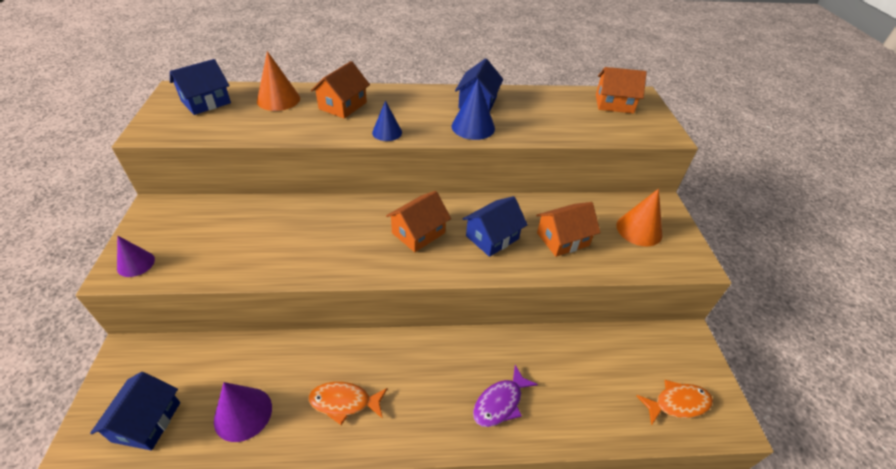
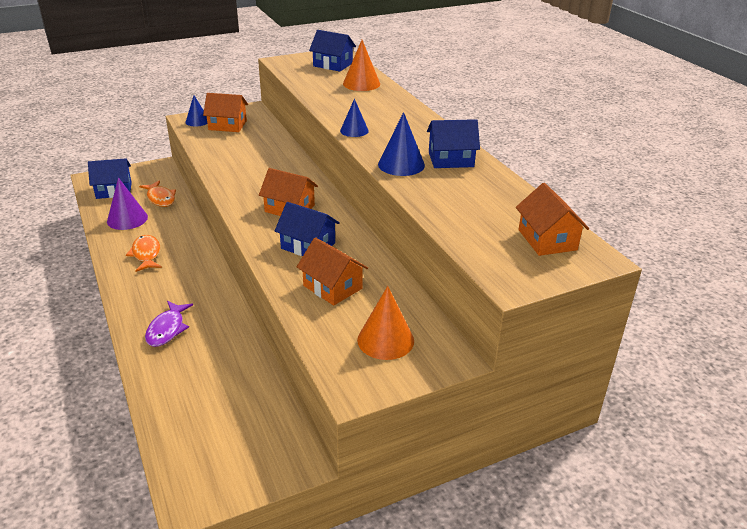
camera: 70 degrees right, 10 degrees down
purple cone [117,236,155,277] -> blue cone [185,95,207,126]
orange house [311,61,370,119] -> orange house moved to [203,93,248,132]
purple fish [473,365,538,427] -> purple fish turned 105 degrees counterclockwise [145,301,193,347]
orange fish [636,380,713,425] -> orange fish moved to [139,180,176,207]

